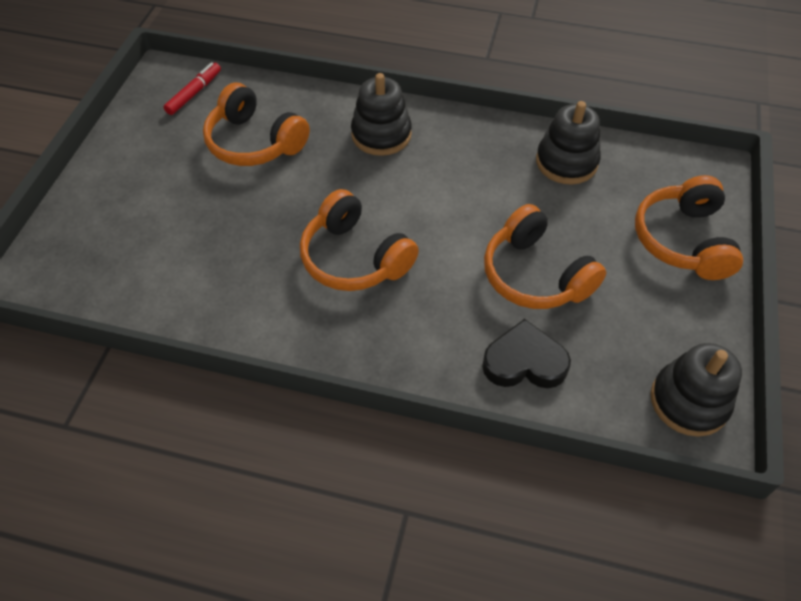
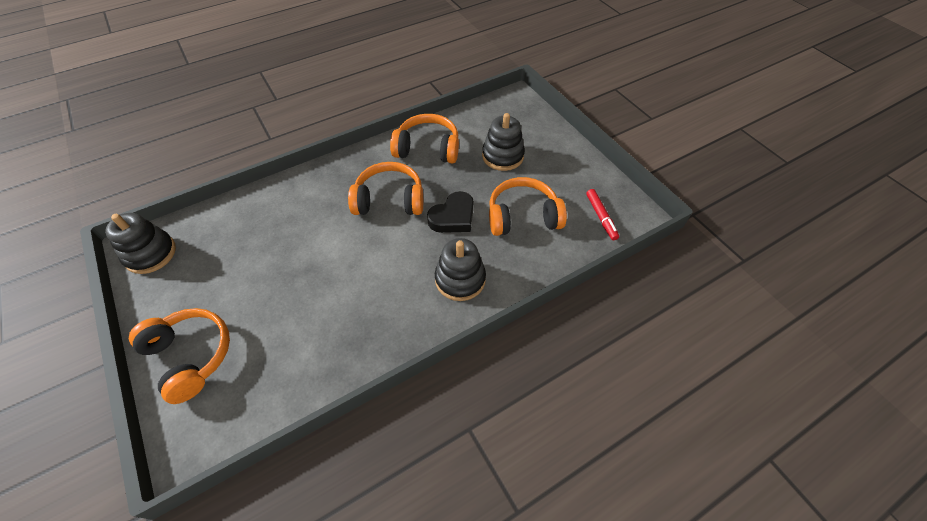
camera: 135 degrees right, 0 degrees up
black heart [482,319,571,388] -> black heart moved to [427,191,474,233]
orange headphones [484,204,606,309] -> orange headphones moved to [390,114,459,163]
black stacking toy [536,101,601,184] -> black stacking toy moved to [482,113,525,171]

